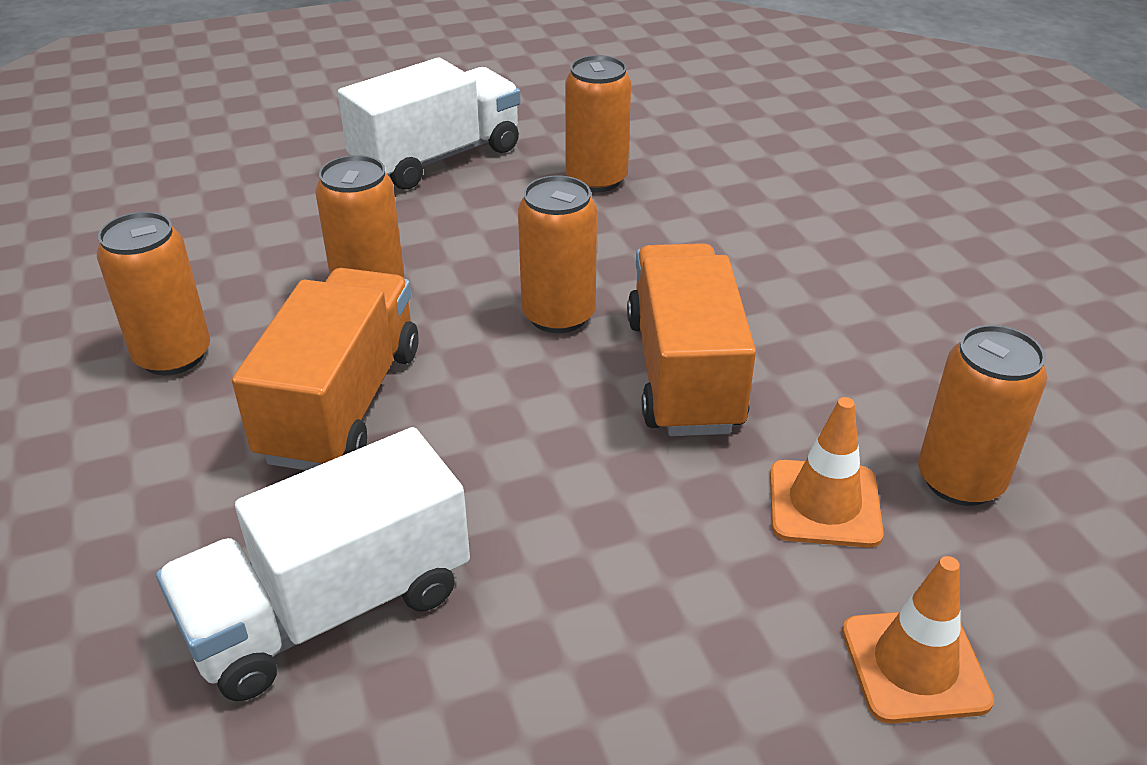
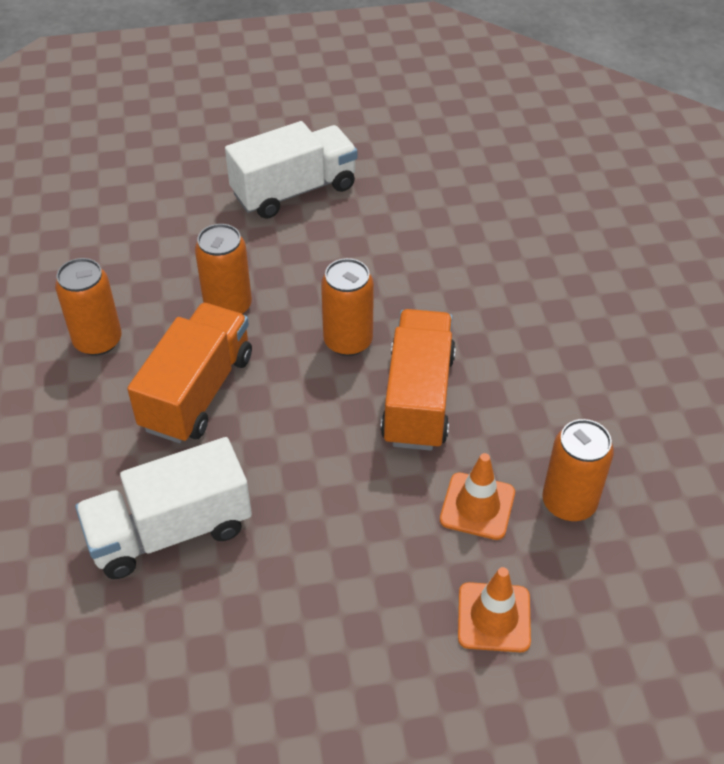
camera: 10 degrees right, 10 degrees up
orange can [565,55,631,192] -> none

